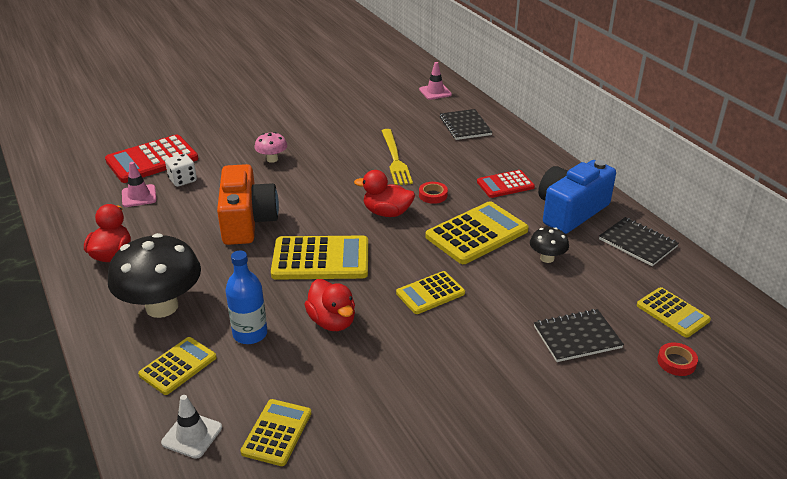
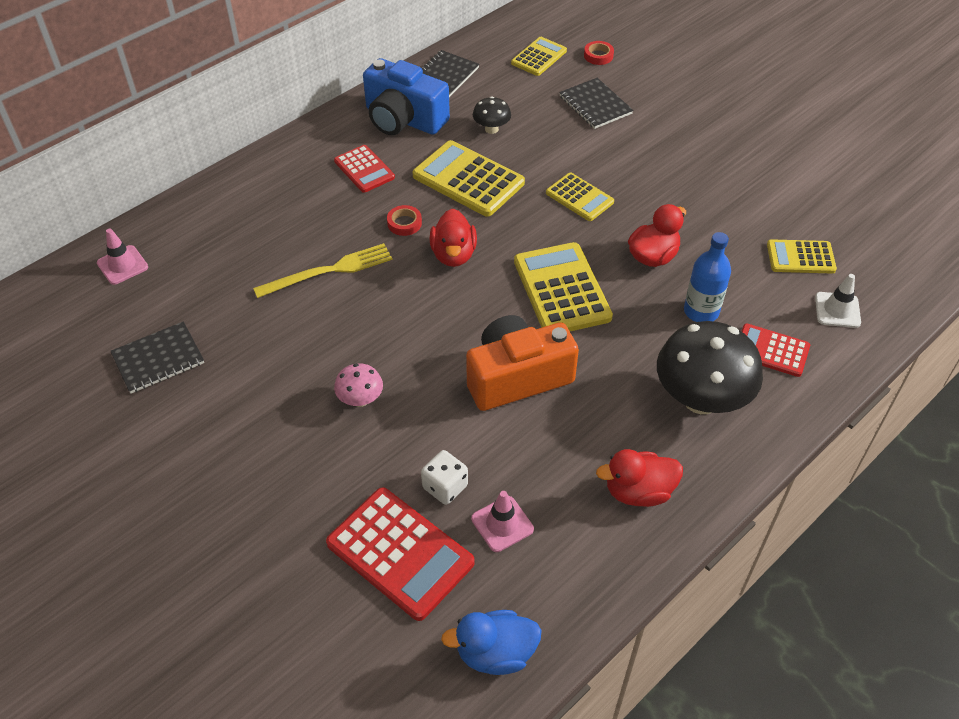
camera: 105 degrees left, 15 degrees up
yellow calculator [138,337,217,395] -> red calculator [741,323,810,377]
black notebook [440,109,492,140] -> black notebook moved to [110,322,204,394]
none -> blue duck [441,610,542,675]

